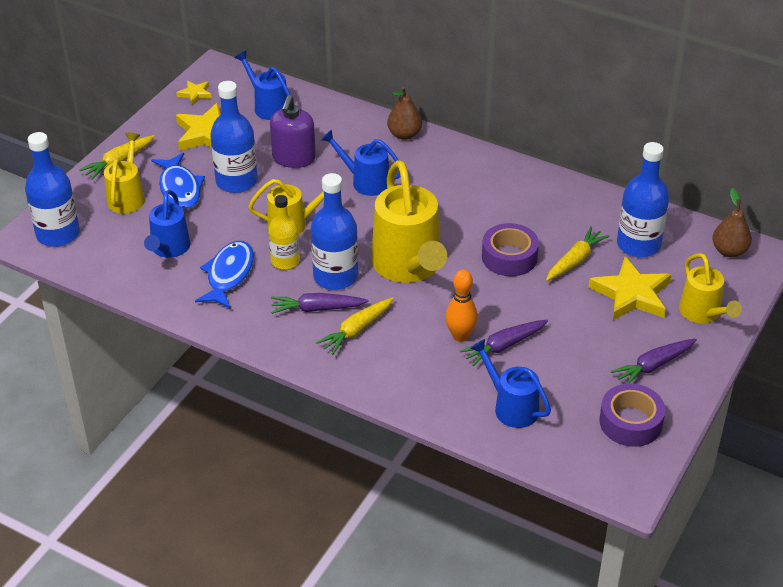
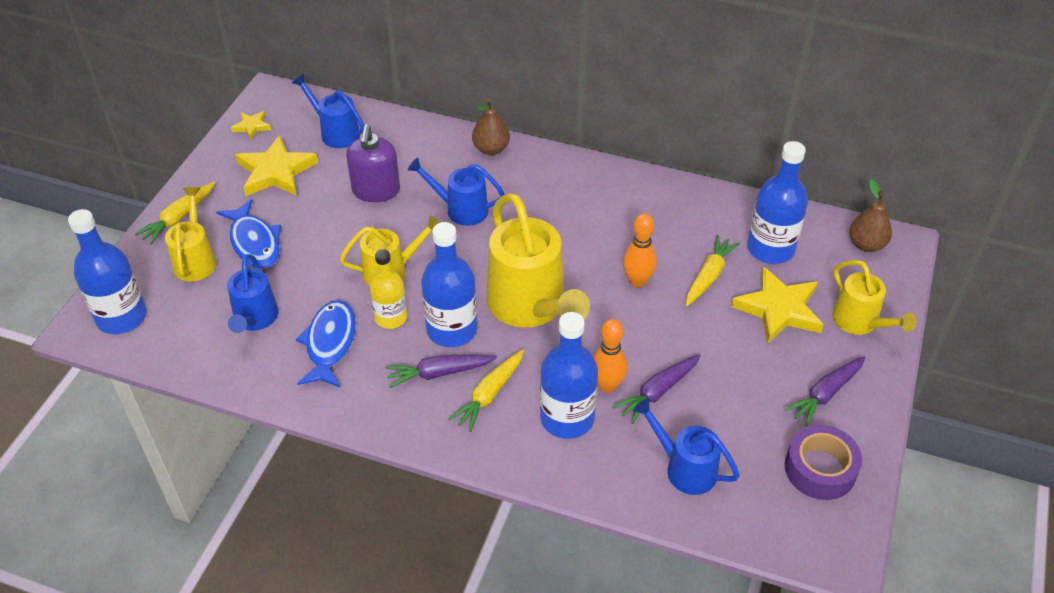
camera: 10 degrees left, 5 degrees up
blue bottle [210,81,258,193] -> blue bottle moved to [540,312,598,439]
purple tape [482,223,539,276] -> orange bowling pin [623,213,657,287]

